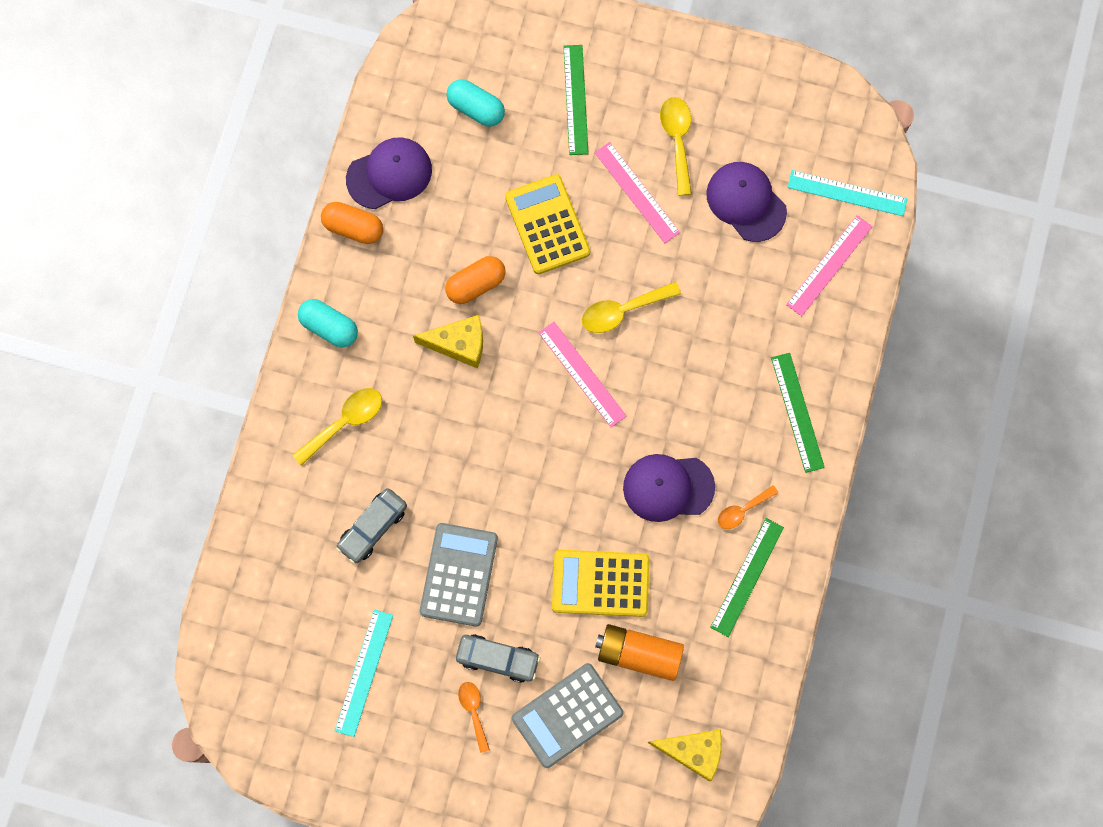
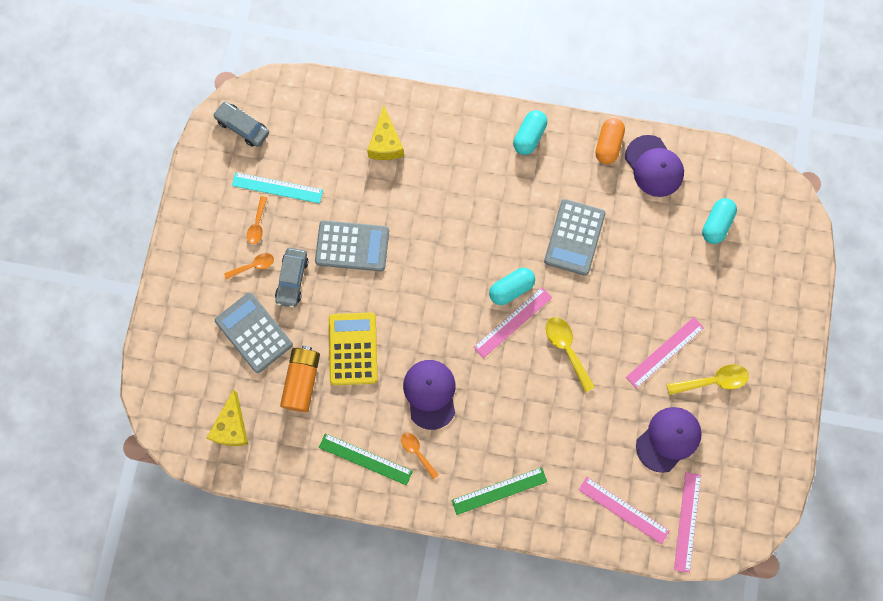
camera: 85 degrees right, 0 degrees up
yellow spoon [293,388,382,466] -> none
grey car [336,488,407,564] -> grey car moved to [213,101,269,147]
yellow cheese [413,315,483,369] -> yellow cheese moved to [367,106,404,160]
orange capsule [445,256,506,304] -> grey calculator [544,199,605,276]
yellow calculator [505,174,590,274] -> none
green ruler [563,45,589,155] -> none
turquoise ruler [788,170,907,216] -> pink ruler [674,472,701,573]
none -> orange spoon [247,196,267,244]
none -> turquoise capsule [489,268,535,305]

